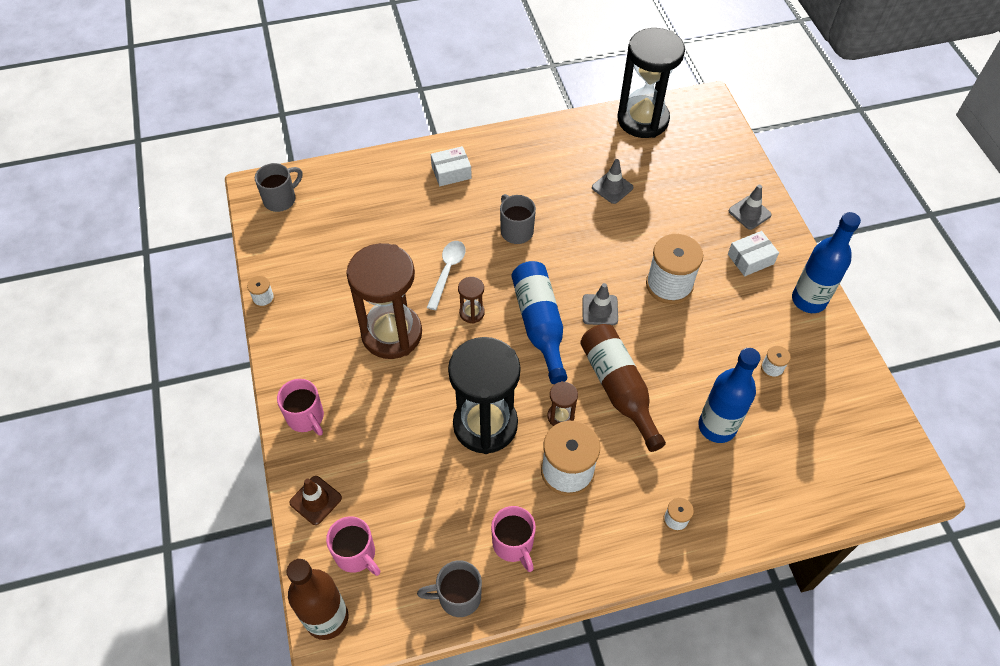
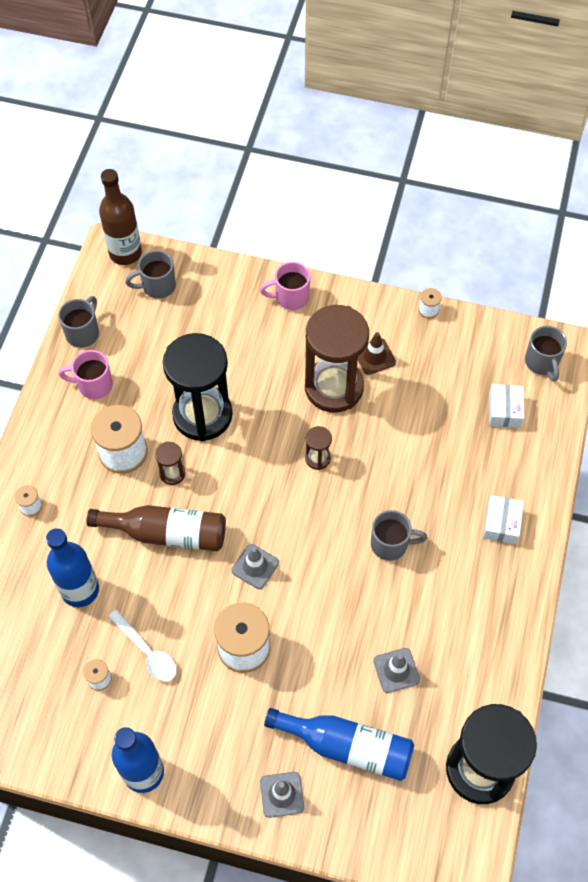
camera: 120 degrees right, 5 degrees up
brown traffic cone [289,476,342,525] -> brown traffic cone moved to [358,332,396,375]
pink mug [326,516,380,576] -> grey mug [125,250,176,299]
white spoon [427,241,466,310] -> white spoon moved to [108,609,177,682]
blue bottle [512,261,567,384] -> blue bottle moved to [264,708,414,781]
white box [728,231,779,276] -> white box moved to [489,384,524,428]

